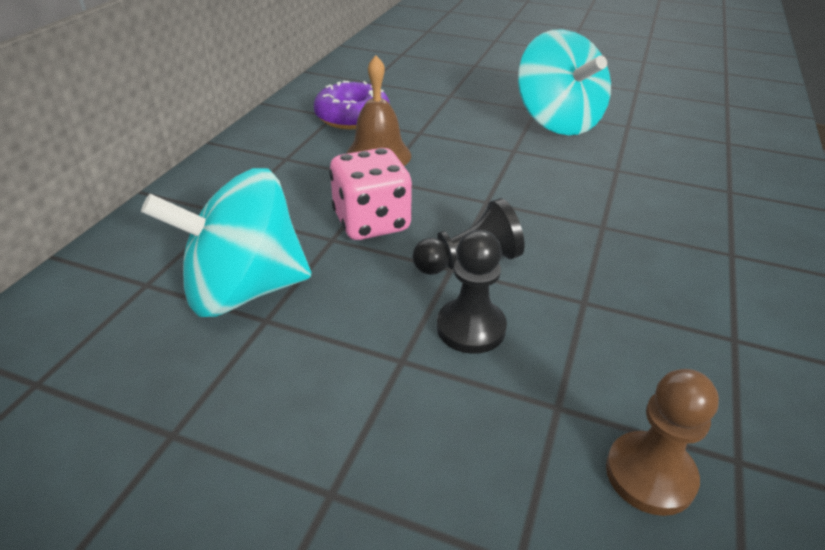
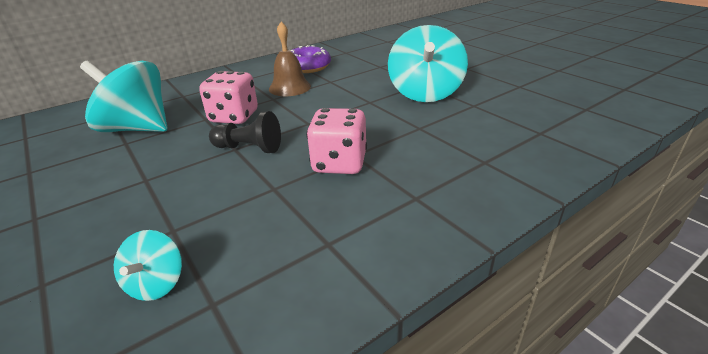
camera: 35 degrees right, 5 degrees down
black pawn [437,230,507,354] -> none
brown pawn [606,369,719,516] -> turquoise spinning top [114,230,182,301]
none -> pink dice [306,108,367,174]

